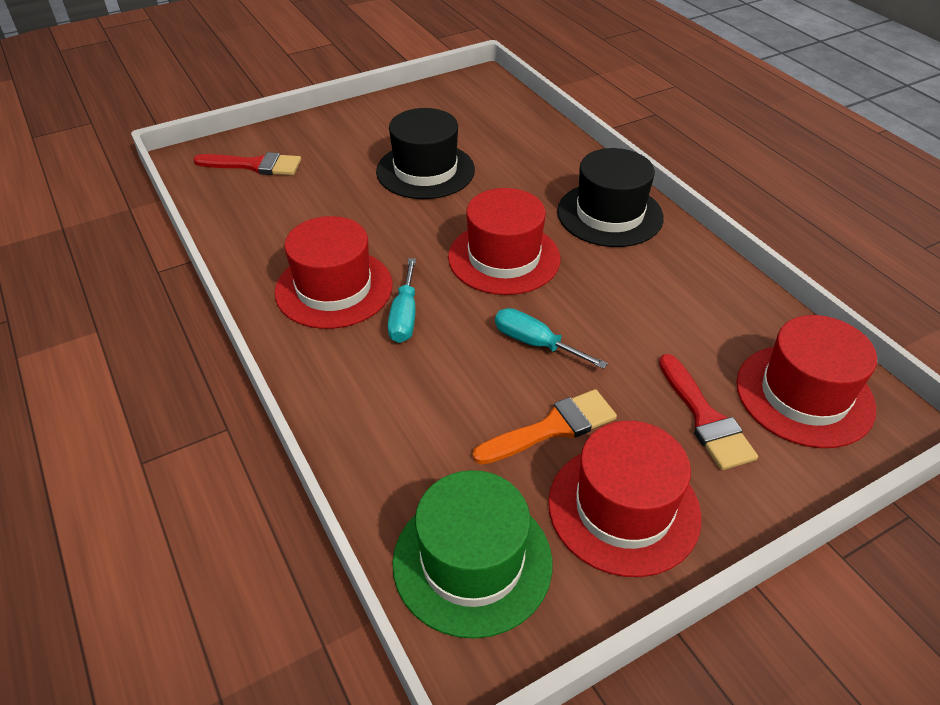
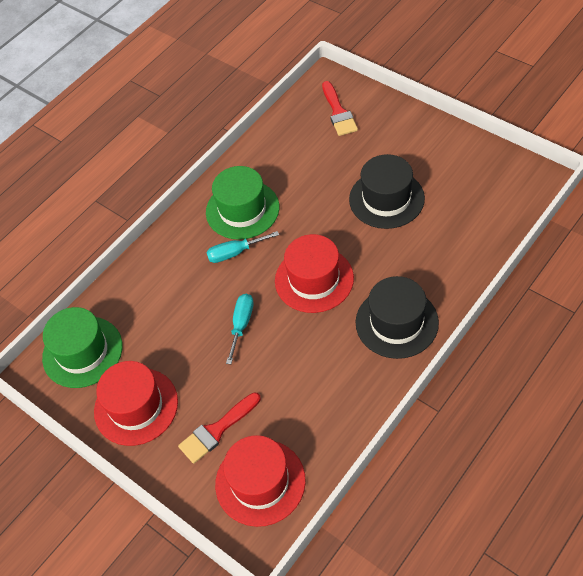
camera: 75 degrees right, 10 degrees up
red hat [274,216,393,329] -> green hat [206,166,279,240]
orange brush [473,389,617,465] -> none

